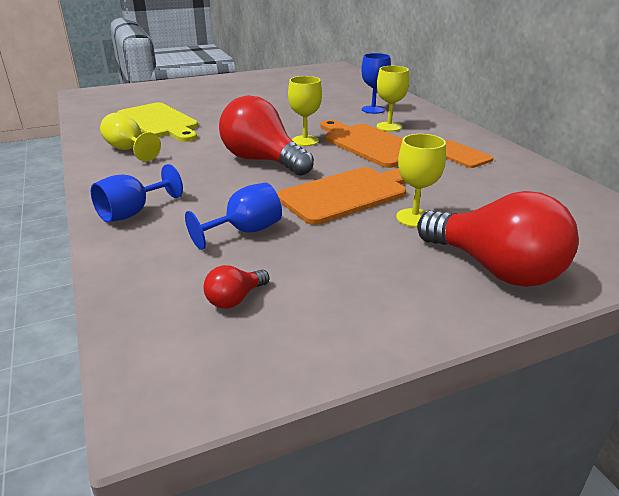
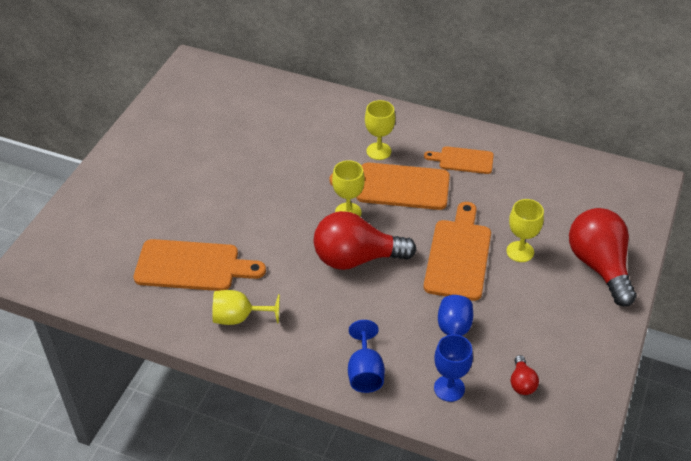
camera: 45 degrees left, 15 degrees up
yellow cutting board [117,103,198,142] -> orange cutting board [134,239,266,291]
blue goblet [361,53,391,114] -> blue goblet moved to [434,334,473,402]
red light bulb [417,191,579,287] -> red light bulb turned 105 degrees counterclockwise [569,208,637,306]

